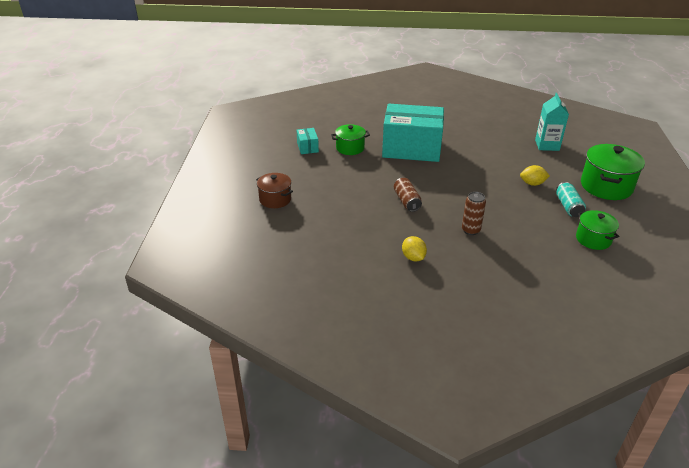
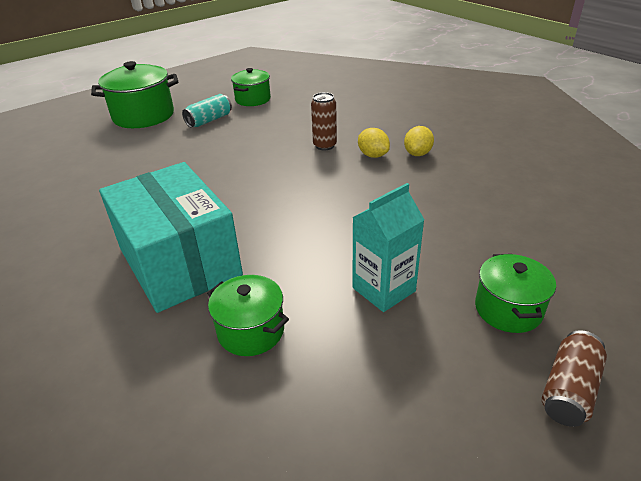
camera: 130 degrees left, 0 degrees up
brown pot [256,173,293,208] -> green pot [475,254,556,333]
turquoise box [297,128,319,154] -> none
brown can [394,178,422,212] -> brown can moved to [542,330,607,427]
yellow lemon [520,165,550,186] -> yellow lemon moved to [358,128,390,158]
turquoise carton [535,93,569,151] -> turquoise carton moved to [352,183,424,312]

